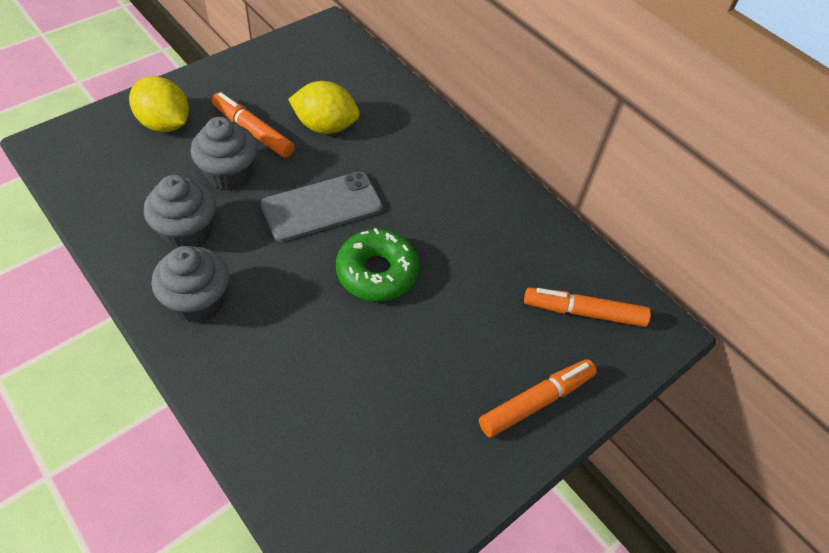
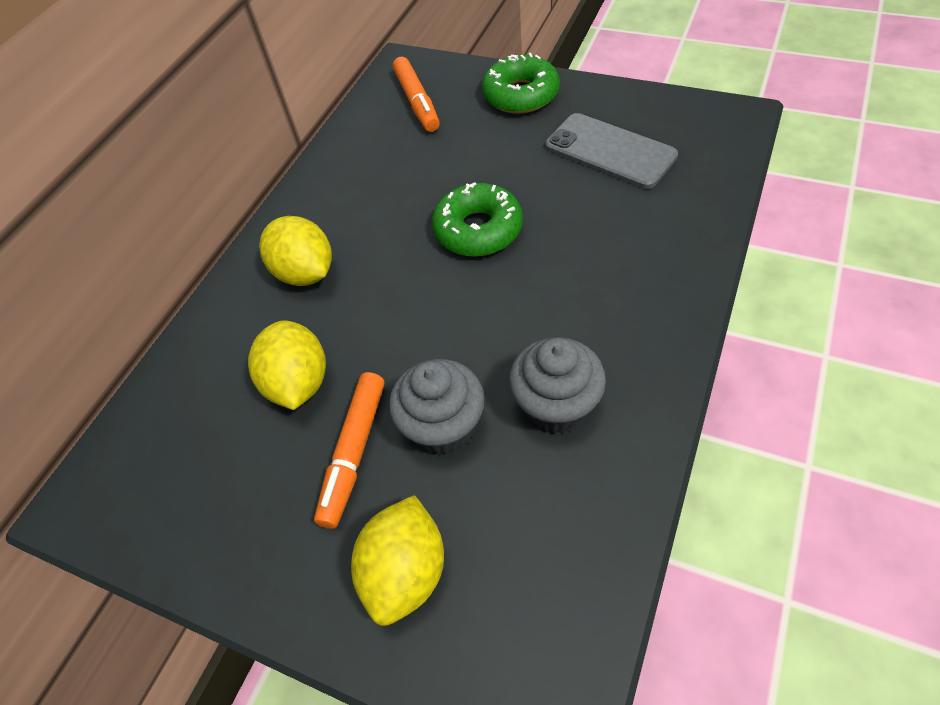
camera: 105 degrees left, 0 degrees up
grey cupcake [152,246,229,323] -> none
grey phone [261,172,382,242] -> grey phone moved to [545,113,678,189]
orange marker [479,359,597,437] -> green donut [482,53,560,114]
none -> yellow lemon [259,216,332,286]

